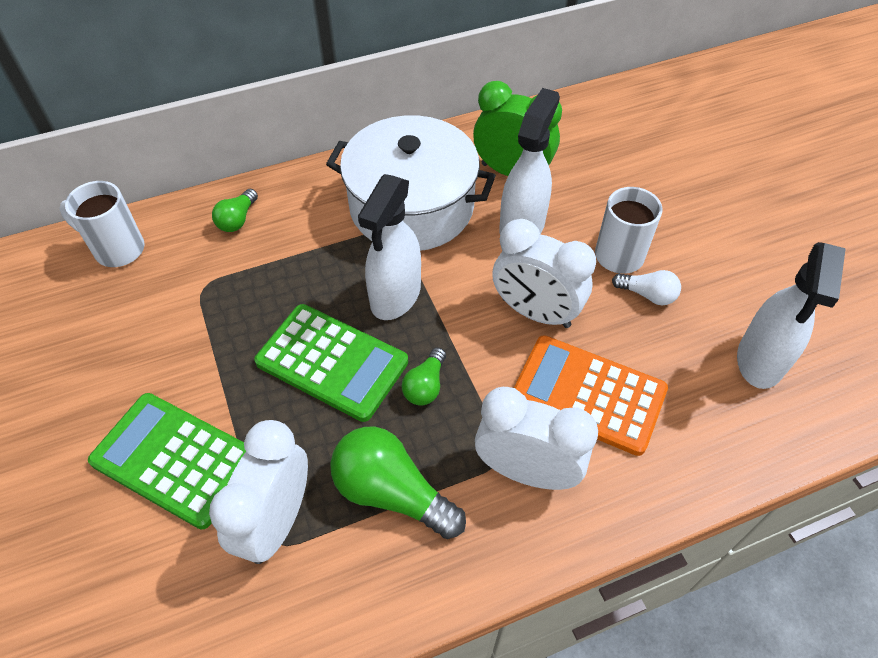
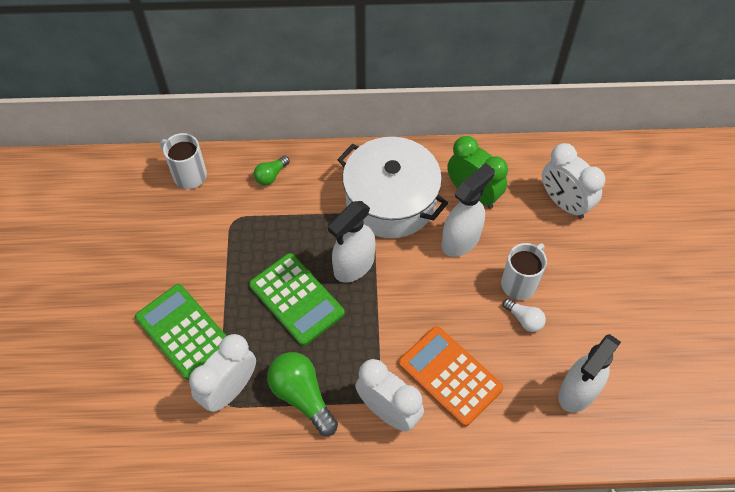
camera: 20 degrees right, 5 degrees up
green light bulb [402,347,446,406] -> none
white clock [492,219,596,328] -> white clock moved to [542,143,605,219]

